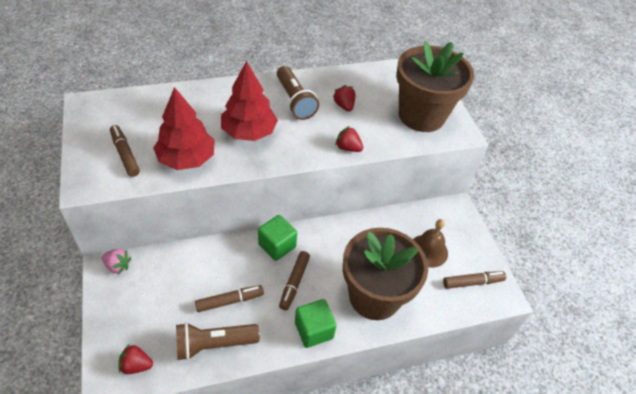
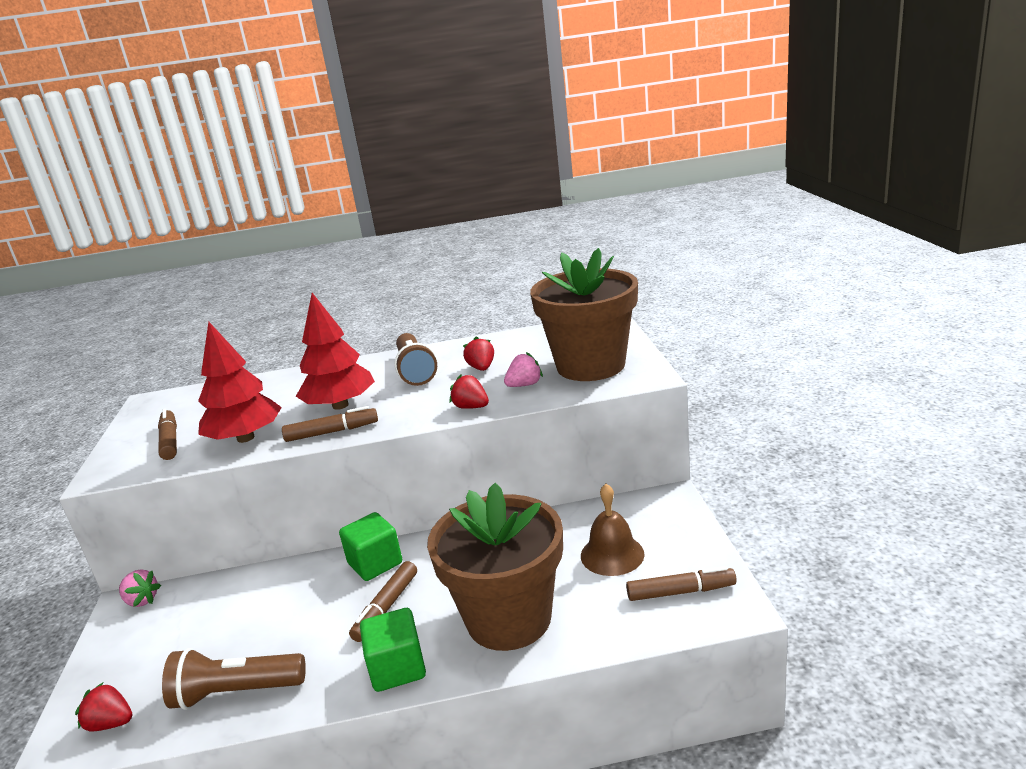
camera: 15 degrees right, 25 degrees down
brown marker [195,285,264,312] -> brown marker moved to [282,406,378,442]
none -> pink strawberry [504,352,543,387]

